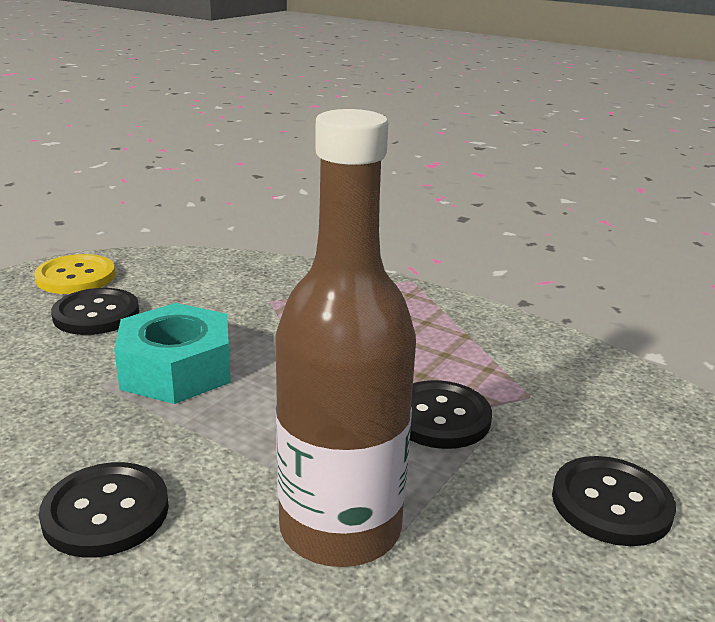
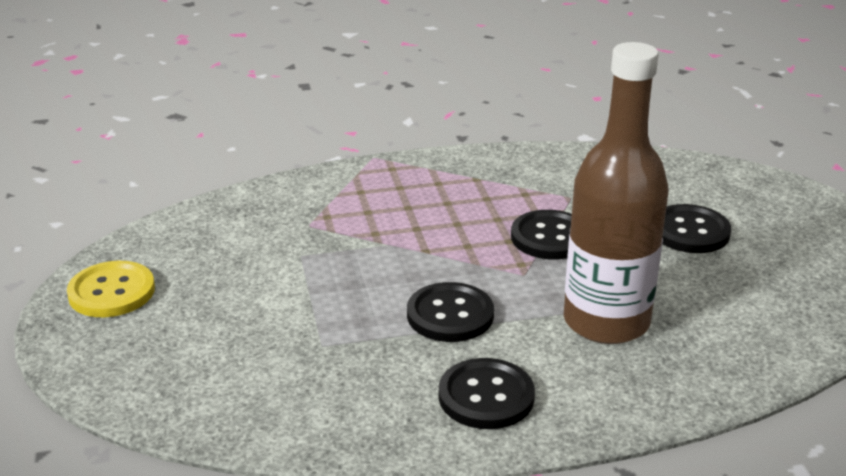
camera: 45 degrees left, 5 degrees up
black button [51,288,139,335] -> black button moved to [407,282,494,342]
turquoise nut [114,303,231,404] -> none

